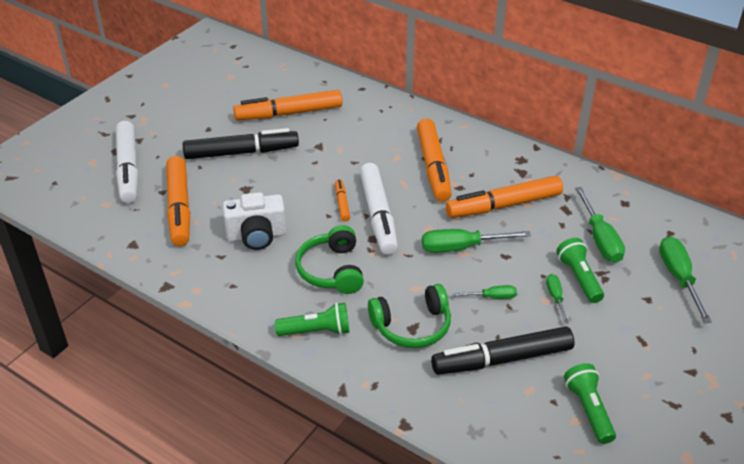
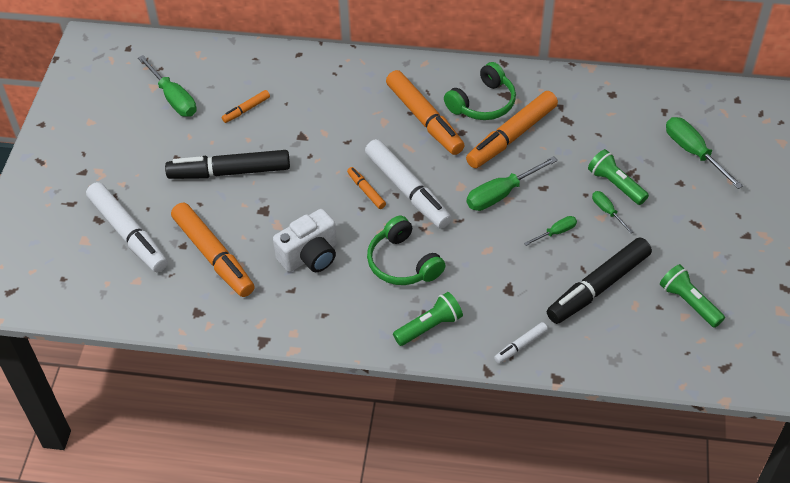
camera: 25 degrees left, 10 degrees up
black marker [183,128,299,159] -> black marker turned 150 degrees counterclockwise [165,150,290,179]
orange marker [233,90,343,120] -> orange marker [222,90,270,123], size x0.47
green headphones [368,284,451,348] -> green headphones moved to [444,62,516,120]
green screwdriver [575,187,625,263] -> green screwdriver moved to [138,55,197,117]
none -> white marker [494,322,548,363]

